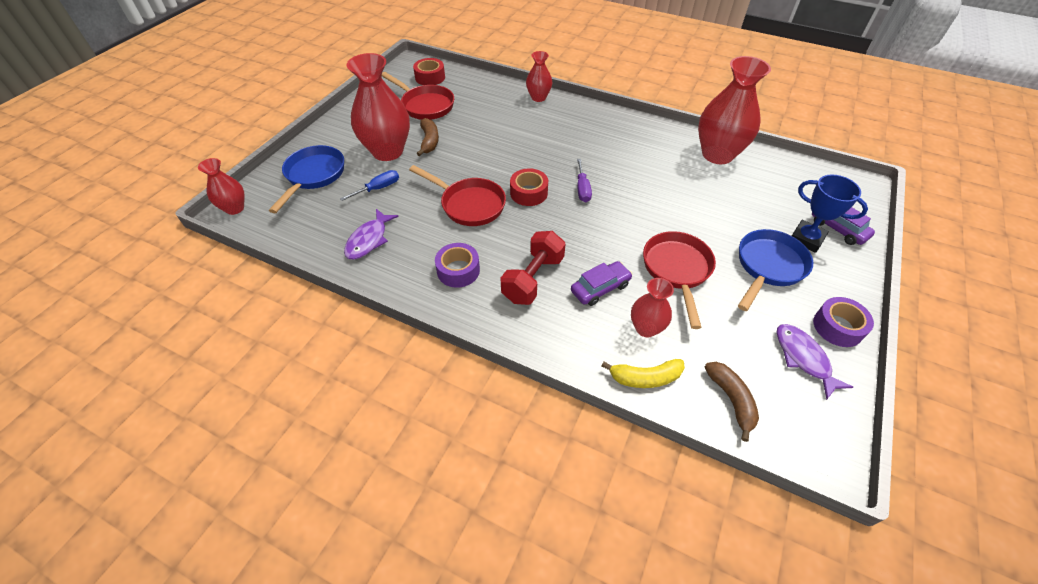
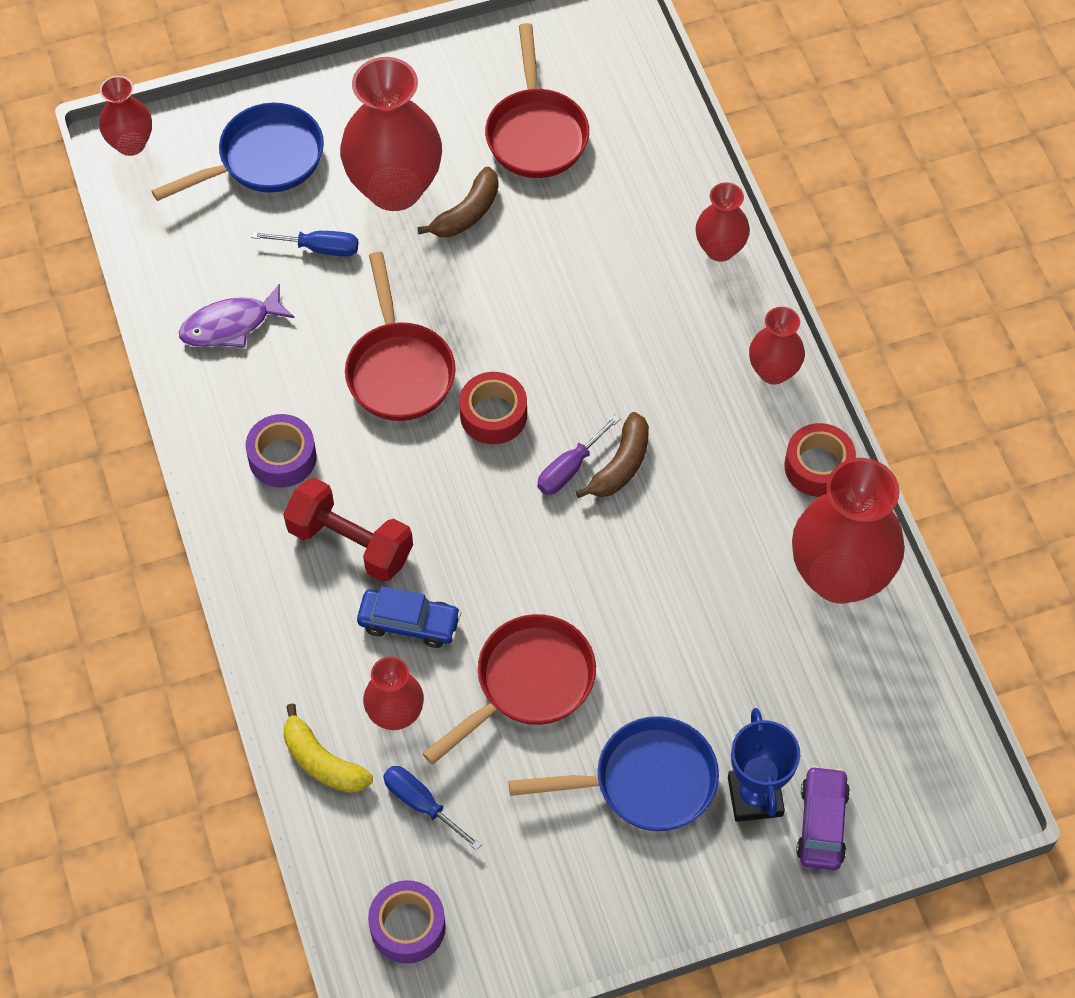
camera: 45 degrees right, 10 degrees up
red tape [413,58,445,85] -> red tape moved to [784,423,856,497]
red dumbbell [501,231,566,305] -> red dumbbell turned 45 degrees clockwise [283,477,413,582]
purple car [571,261,633,306] -> blue car [357,586,461,648]
brown banana [704,362,759,442] -> brown banana moved to [576,412,649,498]
purple fish [777,324,853,400] -> none
purple tape [813,297,874,347] -> purple tape moved to [368,880,446,964]
none -> blue screwdriver [383,766,482,851]
none -> red vase [749,307,805,385]

